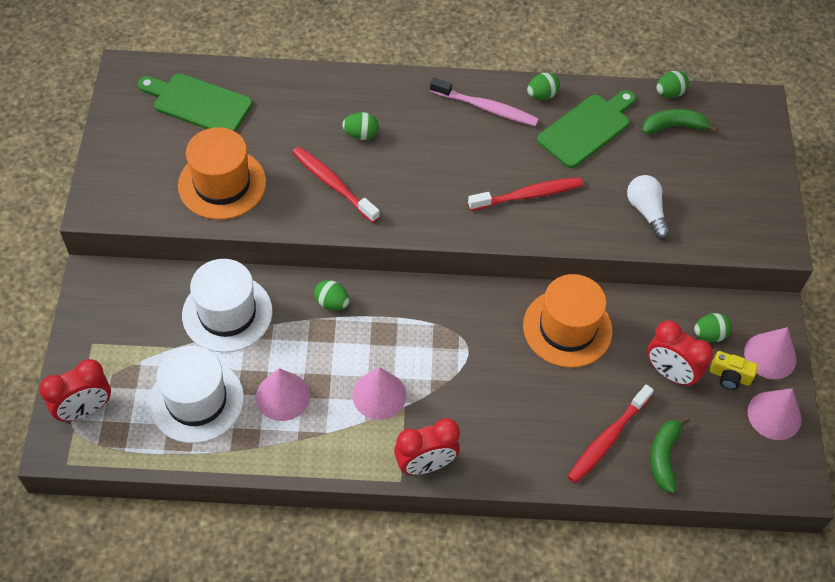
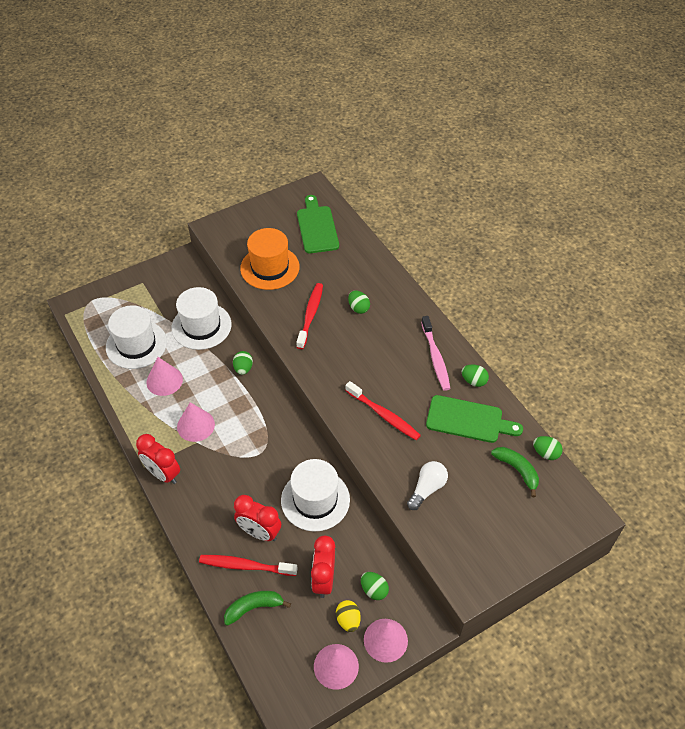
camera: 60 degrees right, 5 degrees down
red clock [39,359,111,422] -> red clock moved to [234,495,281,541]
orange hat [523,274,613,368] -> white hat [281,459,350,532]
yellow camera [710,351,758,390] -> yellow egg [336,600,361,632]

